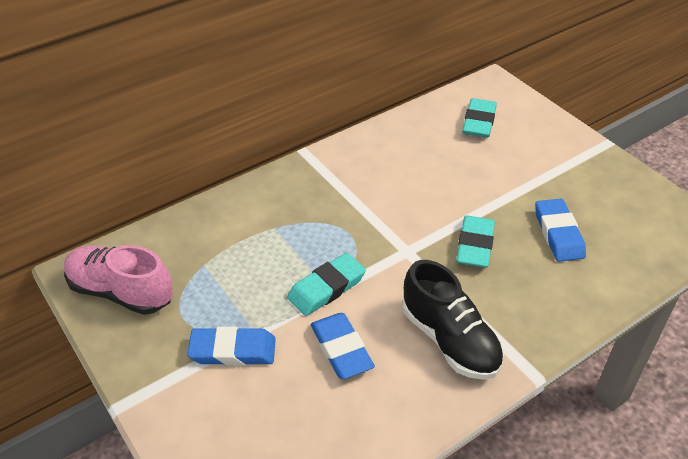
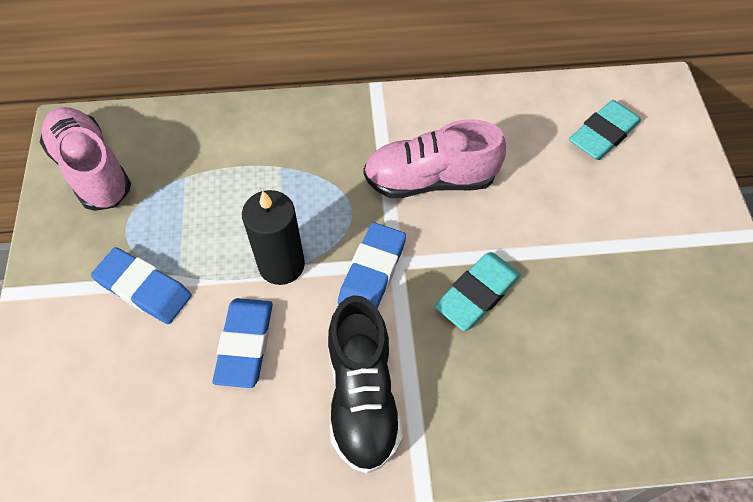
camera: 30 degrees right, 15 degrees up
turquoise eraser [287,253,366,316] -> black candle [242,190,305,285]
blue eraser [535,199,586,262] -> blue eraser moved to [338,223,406,308]
none -> pink shoe [363,119,506,198]

